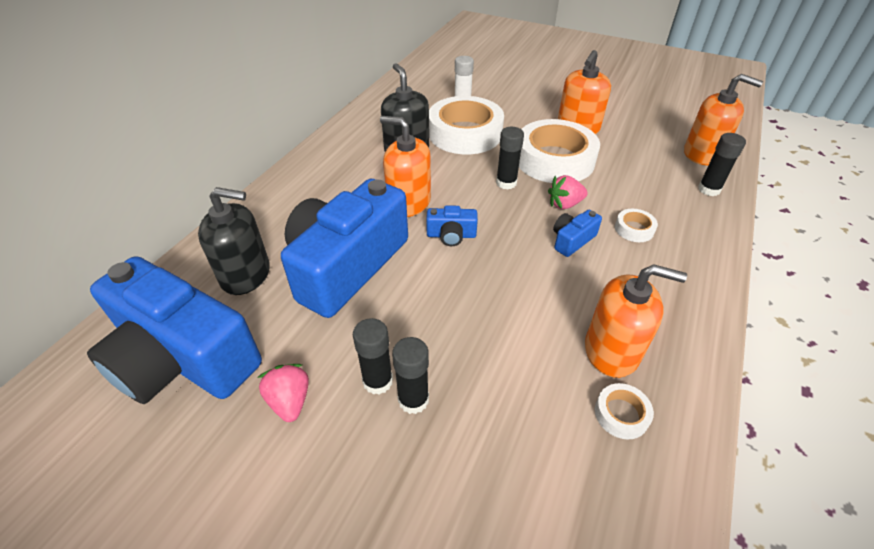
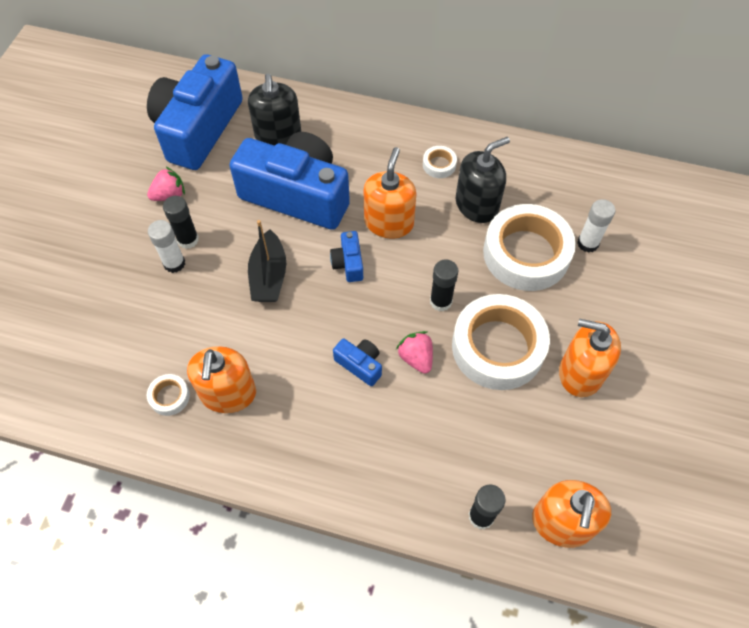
camera: 80 degrees right, 15 degrees up
black glue stick [392,337,429,414] -> white glue stick [148,220,185,273]
white tape [615,209,658,242] -> white tape moved to [423,146,457,178]
none -> black boat [248,220,286,302]

